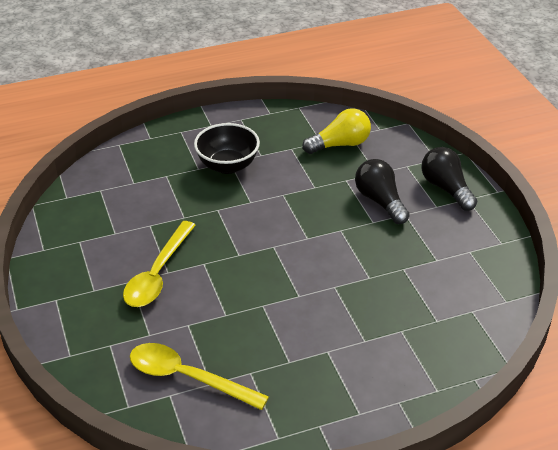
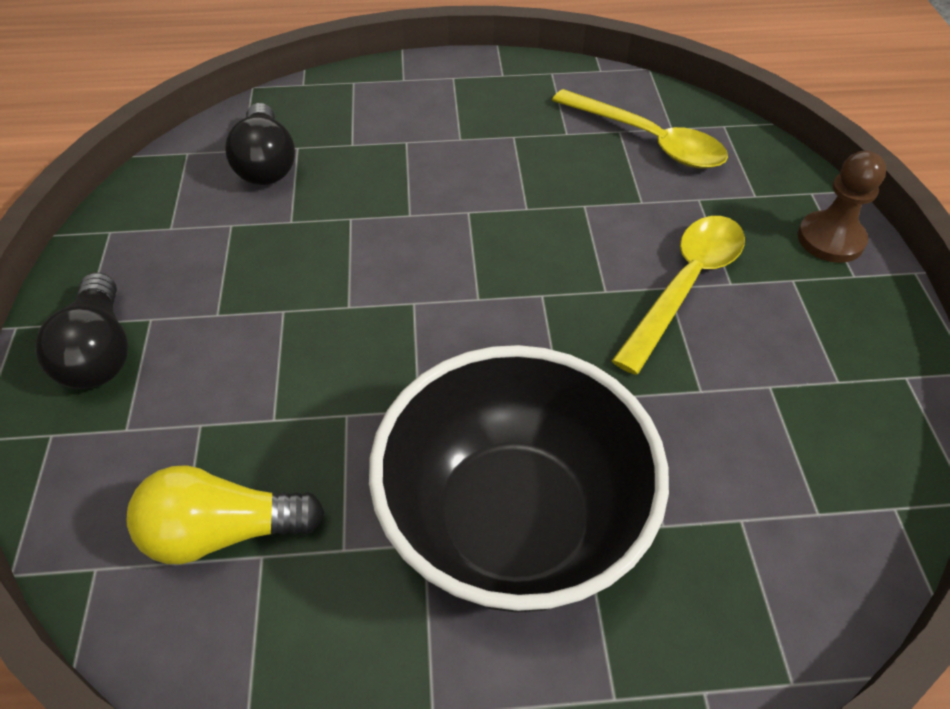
camera: 165 degrees left, 10 degrees up
black bowl [194,123,260,174] -> black bowl [369,345,669,612], size x1.70
black light bulb [355,159,410,224] -> black light bulb moved to [225,103,295,185]
none -> brown pawn [797,151,887,263]

